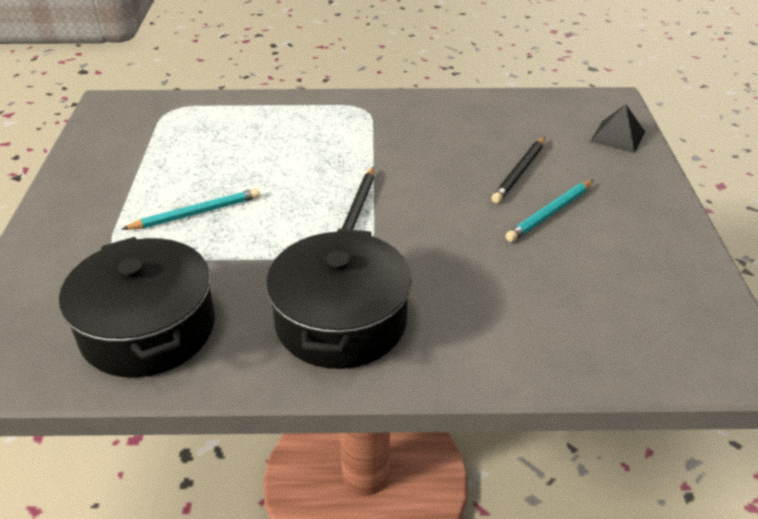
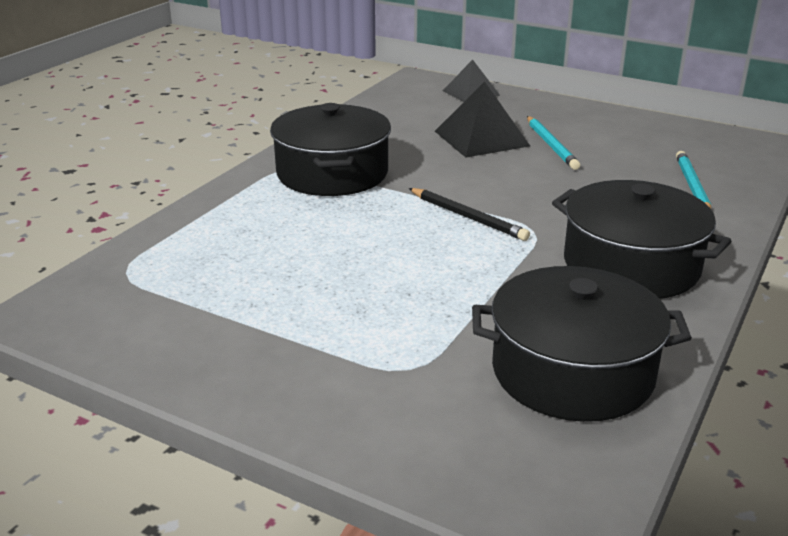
camera: 60 degrees left, 10 degrees down
turquoise pencil [122,188,260,230] -> turquoise pencil moved to [676,151,711,209]
black pencil [491,137,545,203] -> black pyramid [435,81,530,158]
none -> black pot [270,103,391,196]

